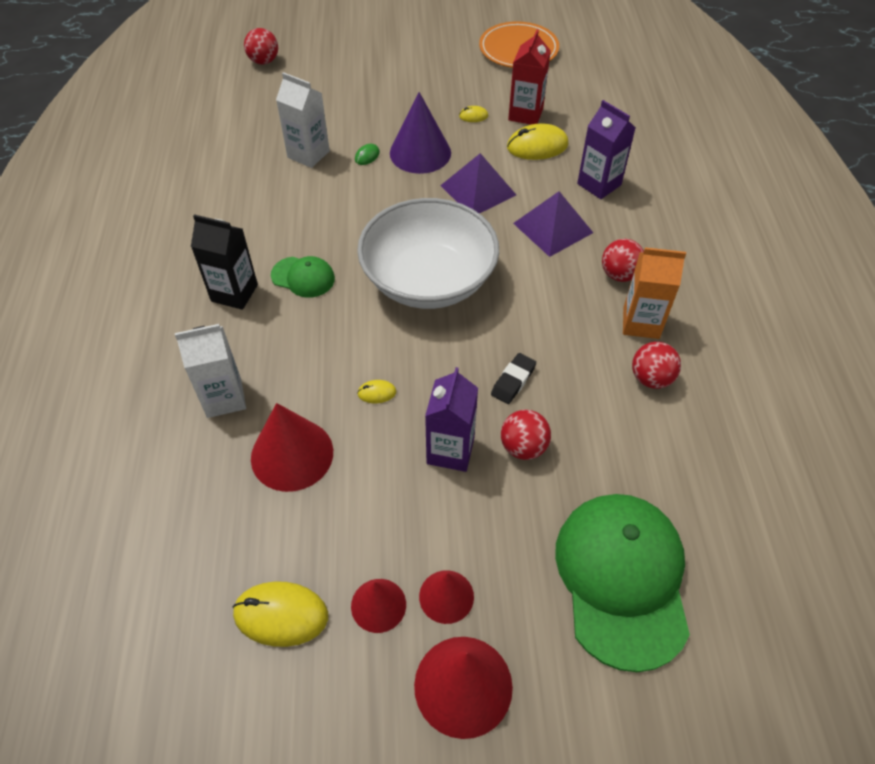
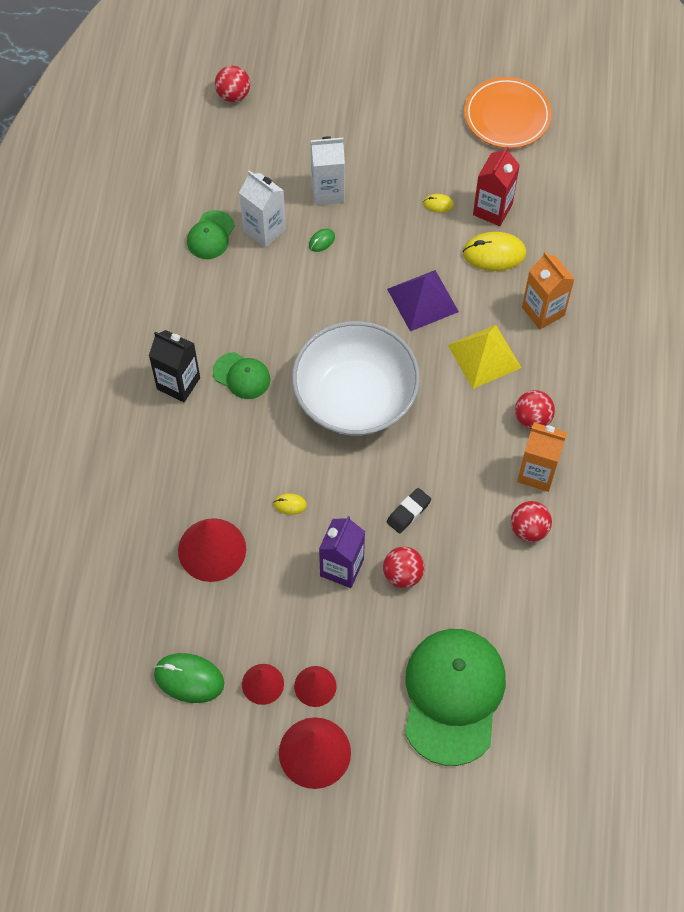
camera: 10 degrees right, 10 degrees up
white carton [175,324,246,418] -> white carton moved to [310,136,345,205]
yellow mouse [232,581,328,647] -> green mouse [154,653,225,703]
purple cone [390,92,451,174] -> none
purple pyramid [513,191,593,257] -> yellow pyramid [448,325,522,389]
purple carton [577,100,636,199] -> orange carton [522,252,575,330]
none -> green cap [187,210,235,259]

